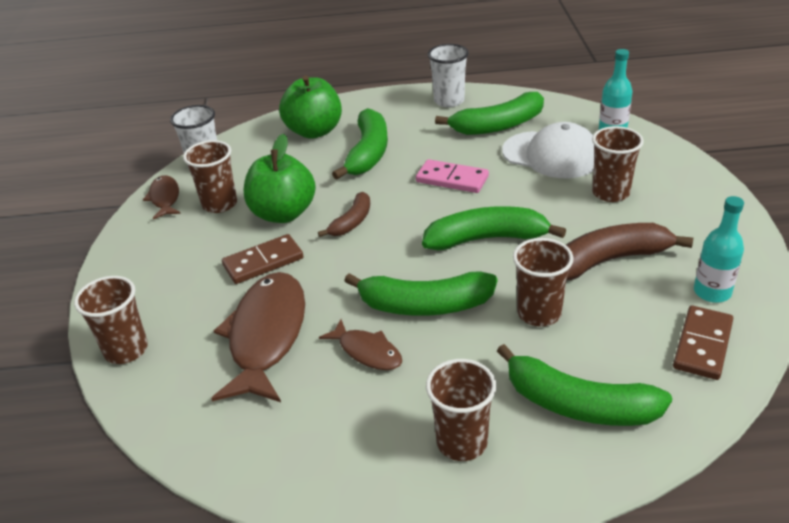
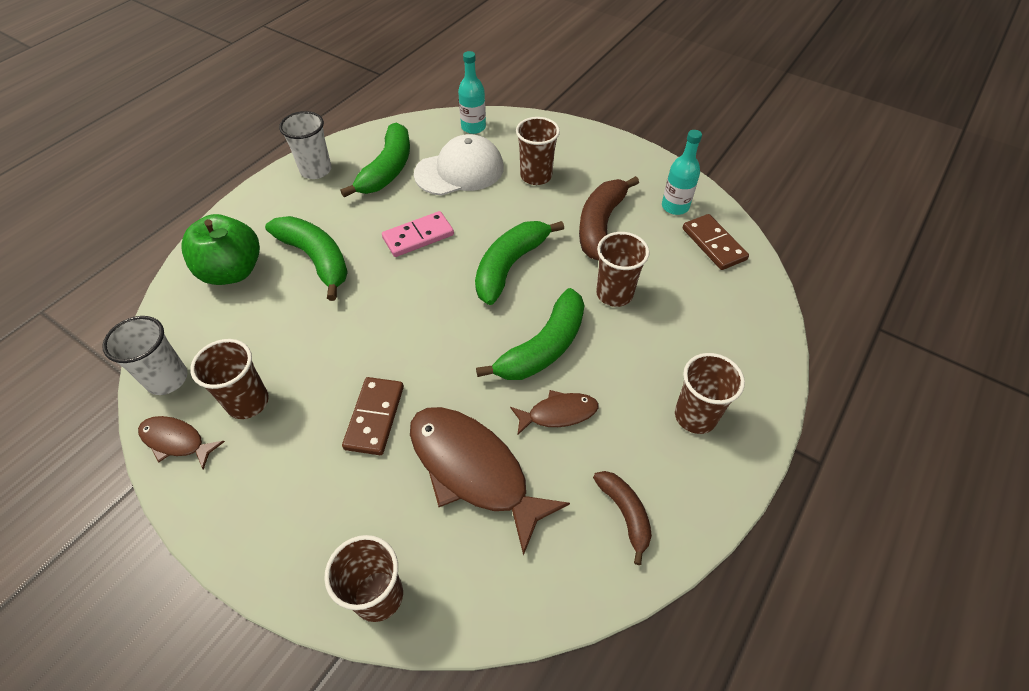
camera: 55 degrees left, 15 degrees up
green apple [244,134,316,223] -> none
brown banana [318,192,370,237] -> brown banana moved to [593,471,652,565]
green banana [497,344,672,426] -> none

